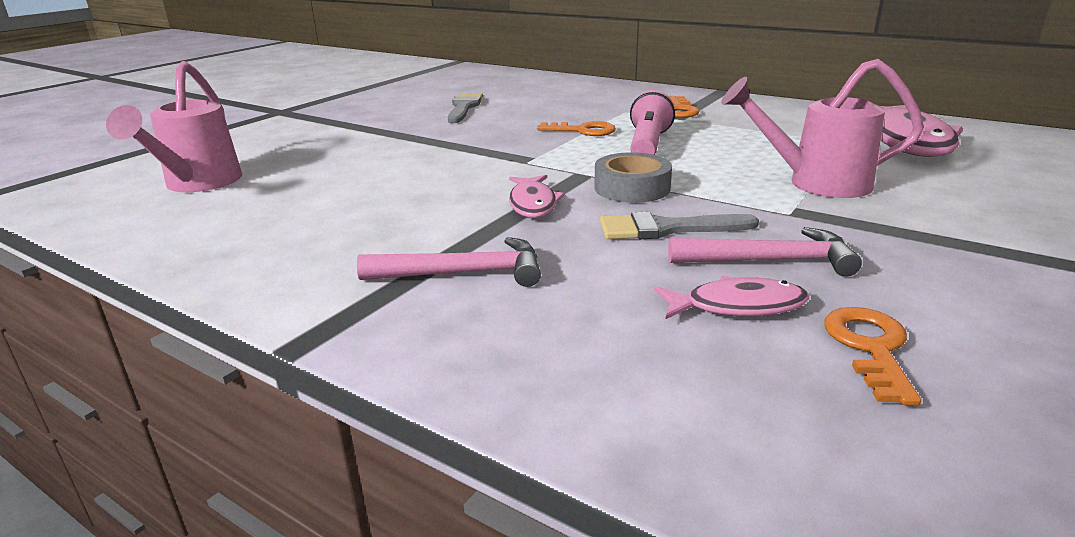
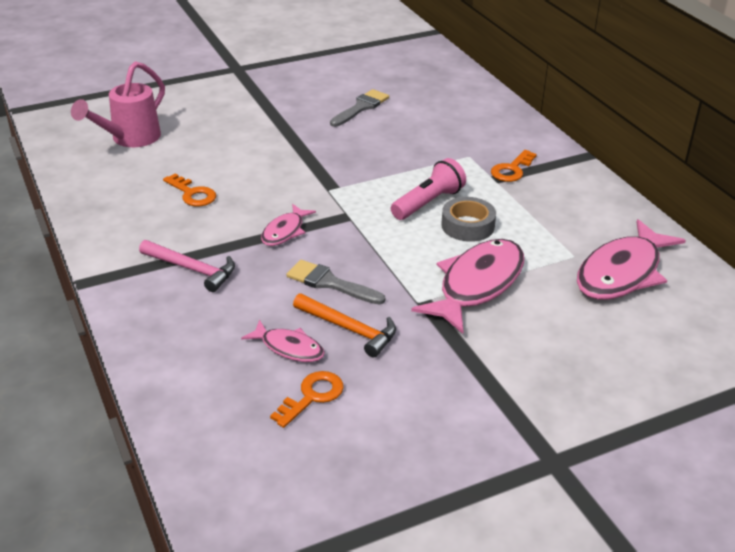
camera: 30 degrees right, 10 degrees up
orange key [537,121,616,136] -> orange key moved to [163,174,216,206]
grey tape [594,152,672,203] -> grey tape moved to [441,197,496,242]
pink hammer [668,227,862,277] -> orange hammer [293,293,396,358]
pink watering can [721,59,924,198] -> pink fish [411,239,524,334]

